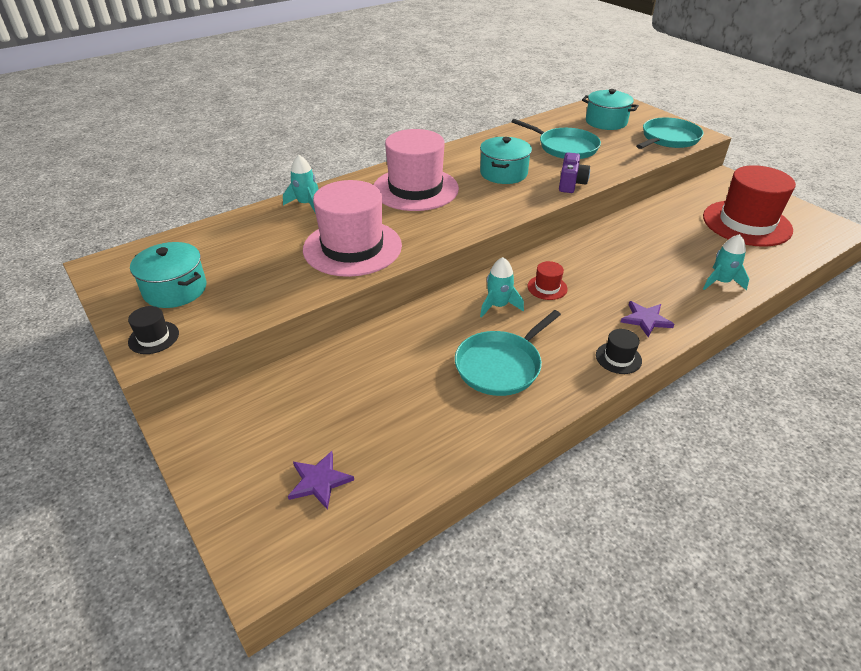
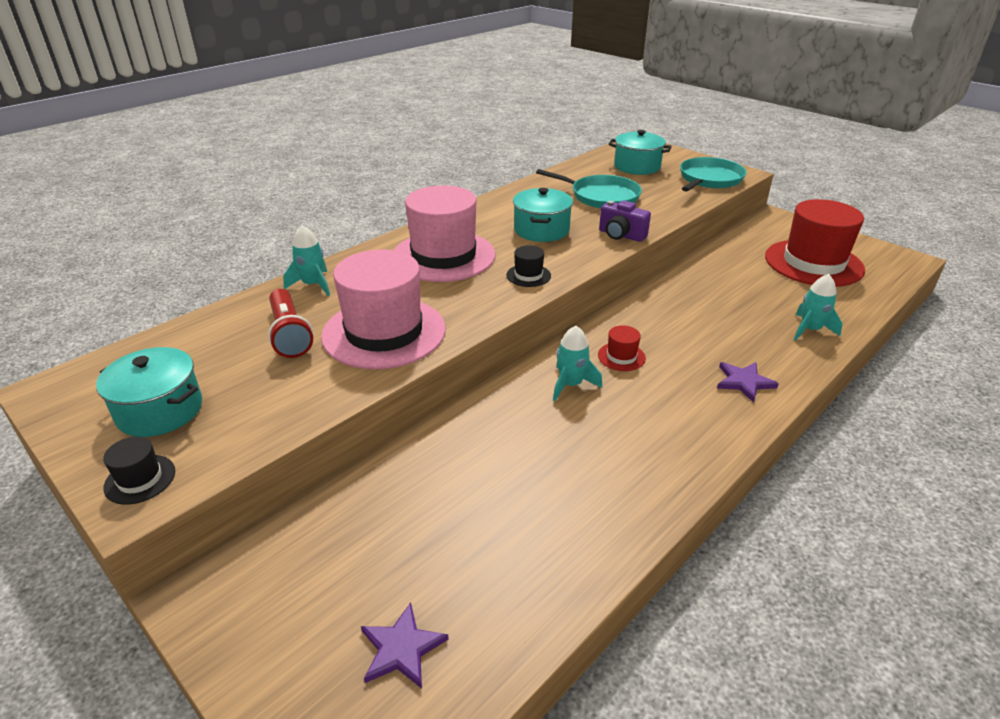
camera: 10 degrees left, 5 degrees down
turquoise pan [455,310,561,396] -> none
purple camera [559,152,590,193] -> purple camera turned 120 degrees clockwise [599,200,651,242]
black hat [596,329,642,374] -> black hat moved to [506,245,551,287]
none -> red flashlight [268,289,313,358]

